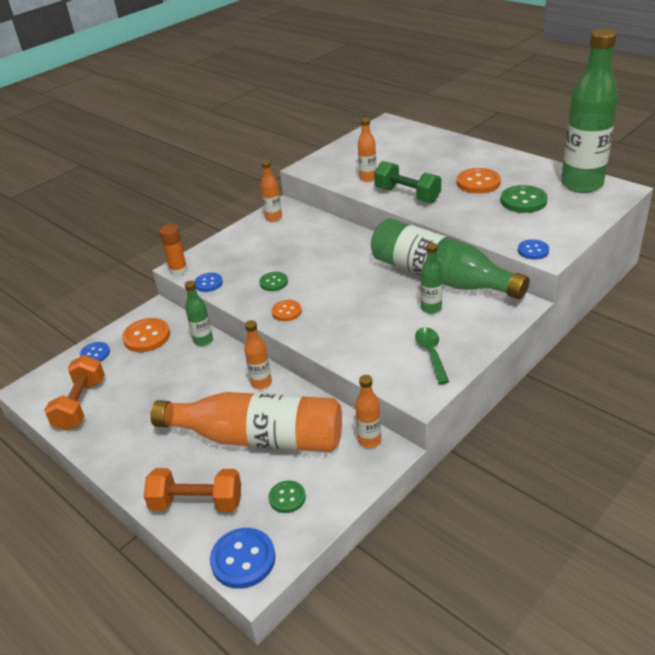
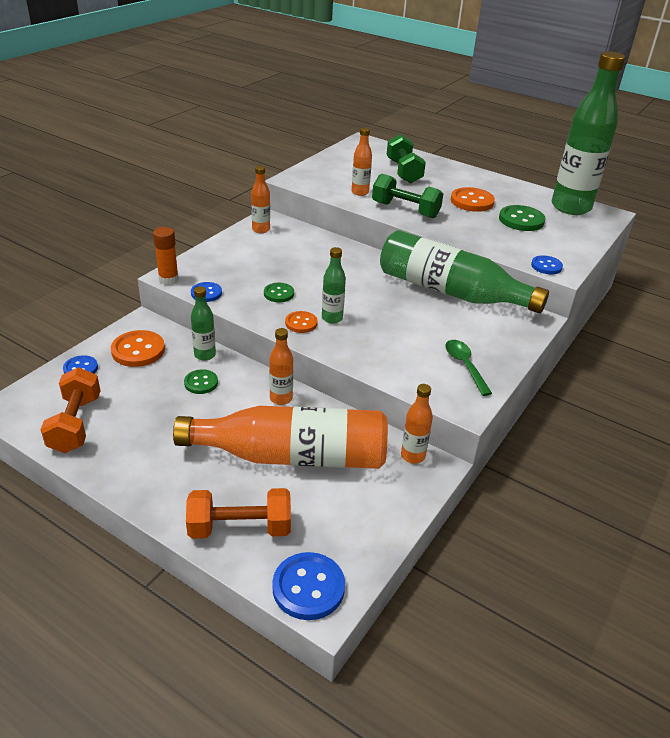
camera: 15 degrees left, 0 degrees up
green button [269,481,306,513] -> green button moved to [184,369,218,394]
green bottle [421,243,442,314] -> green bottle moved to [322,247,346,324]
none -> green dumbbell [387,134,426,183]

